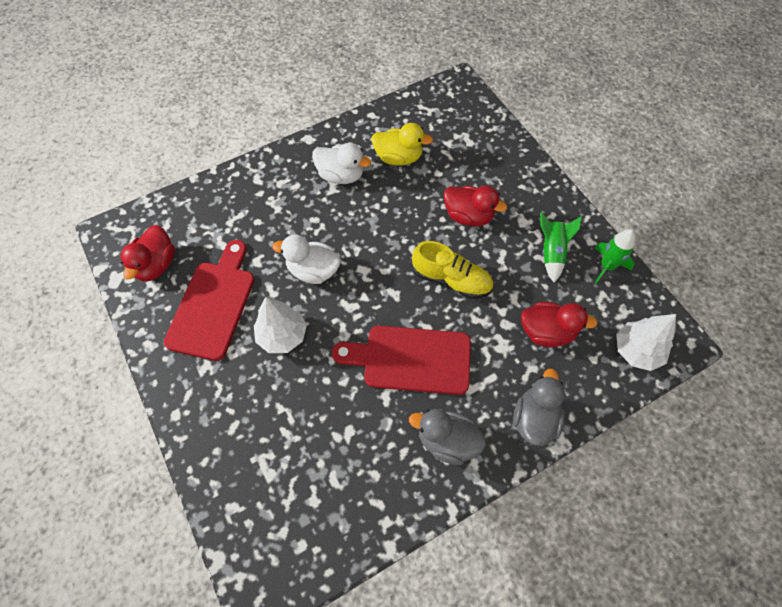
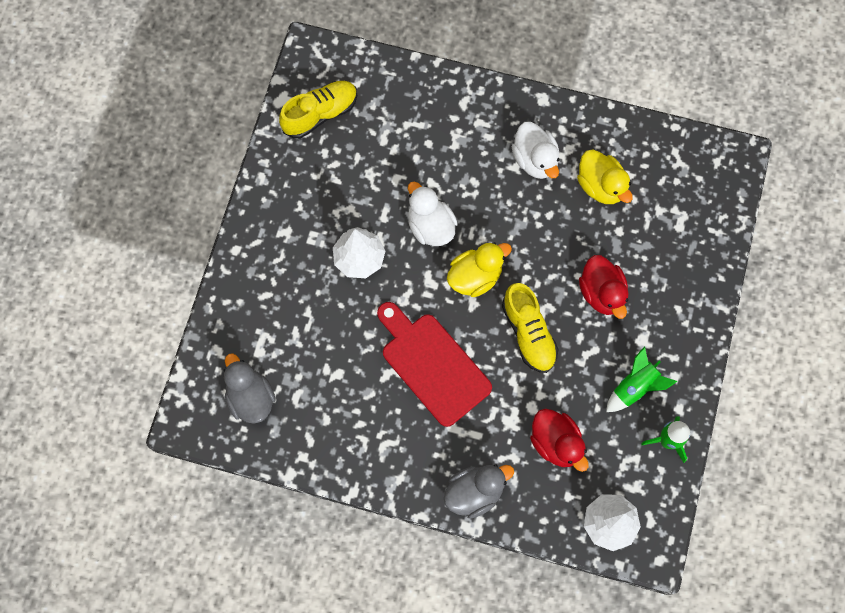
camera: 45 degrees right, 10 degrees up
red duck [120,225,175,281] -> yellow shoe [279,81,357,139]
red cutting board [164,240,254,361] -> none
grey duck [409,409,486,465] -> grey duck moved to [224,353,276,424]
none -> yellow duck [447,242,512,297]

